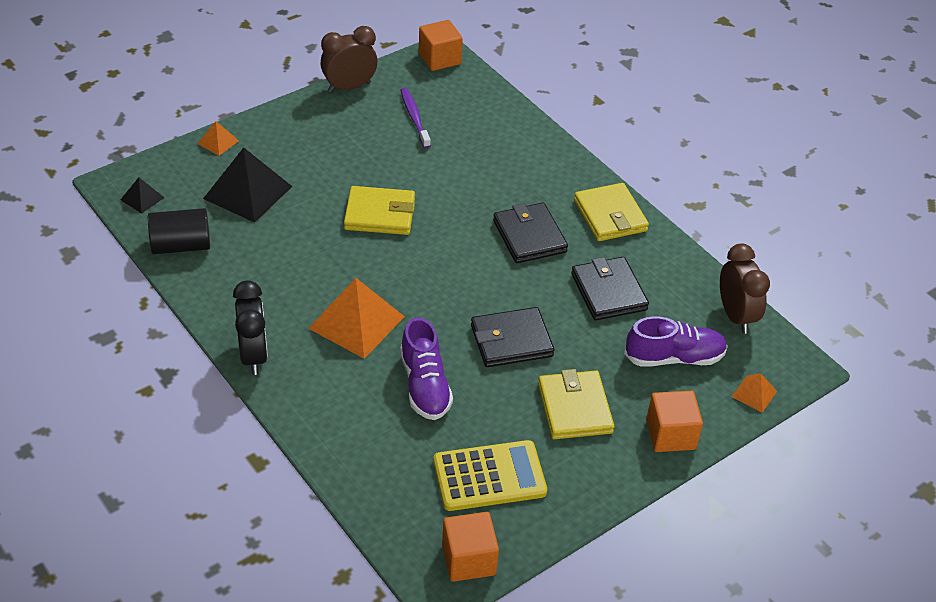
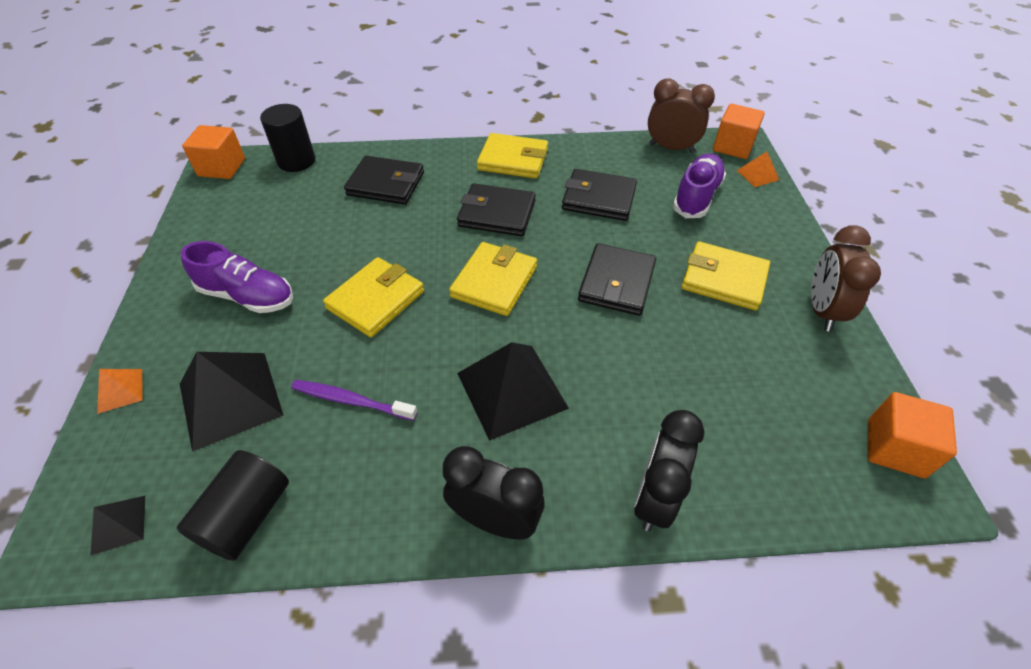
camera: 55 degrees left, 5 degrees up
orange pyramid [308,278,405,359] -> black pyramid [457,342,569,441]
brown clock [320,26,378,92] -> brown clock moved to [811,225,881,332]
purple shoe [400,317,453,420] -> purple shoe moved to [181,241,293,313]
purple toothbrush [401,88,431,148] -> purple toothbrush moved to [291,380,417,421]
yellow calculator [433,440,547,511] -> none
orange cube [646,391,703,452] -> orange cube moved to [713,104,765,159]
none -> black cylinder [260,104,315,172]
none -> black wallet [344,156,424,204]
none -> yellow wallet [449,242,537,316]
none -> black clock [634,410,705,532]

